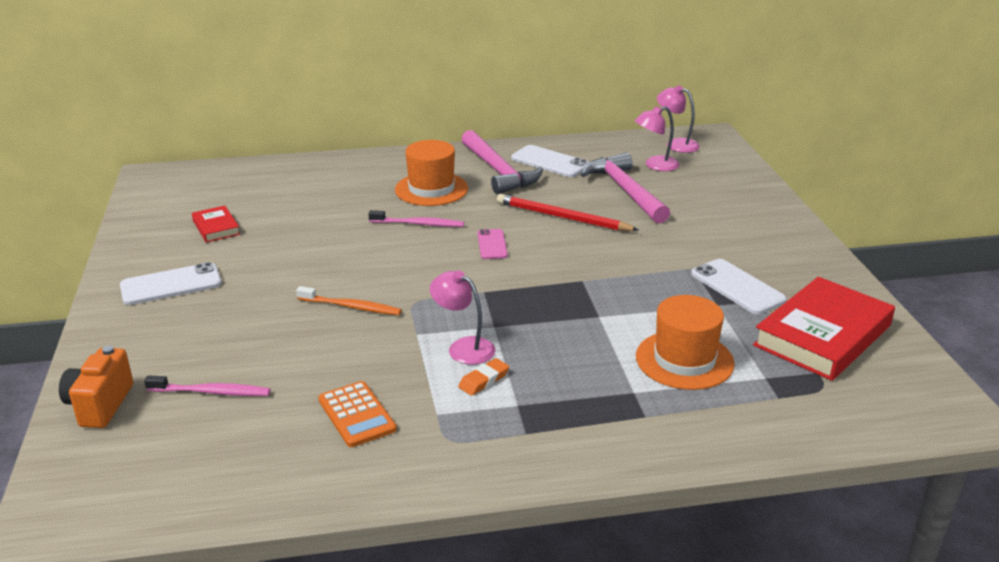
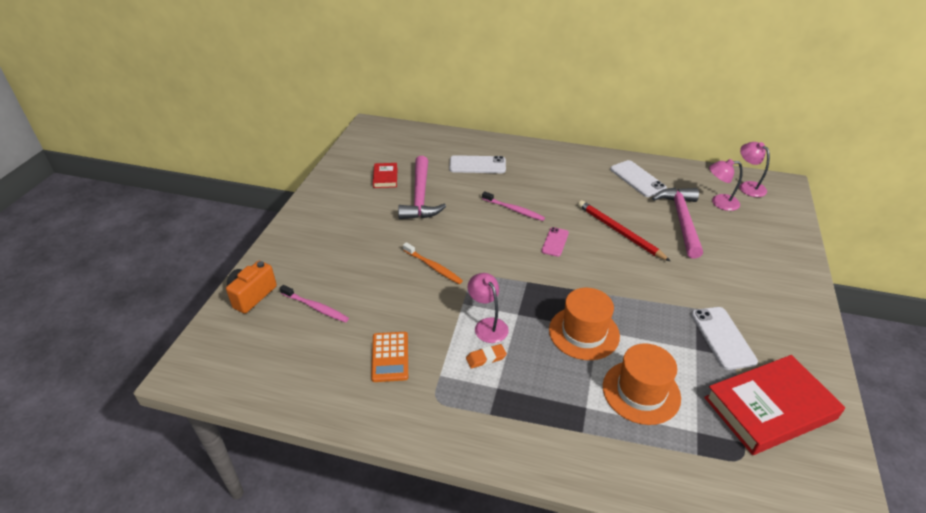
camera: 25 degrees right, 10 degrees up
white phone [120,262,222,305] -> white phone moved to [449,155,506,173]
orange hat [395,140,468,206] -> orange hat moved to [549,288,620,360]
pink hammer [461,130,543,194] -> pink hammer moved to [398,156,446,219]

